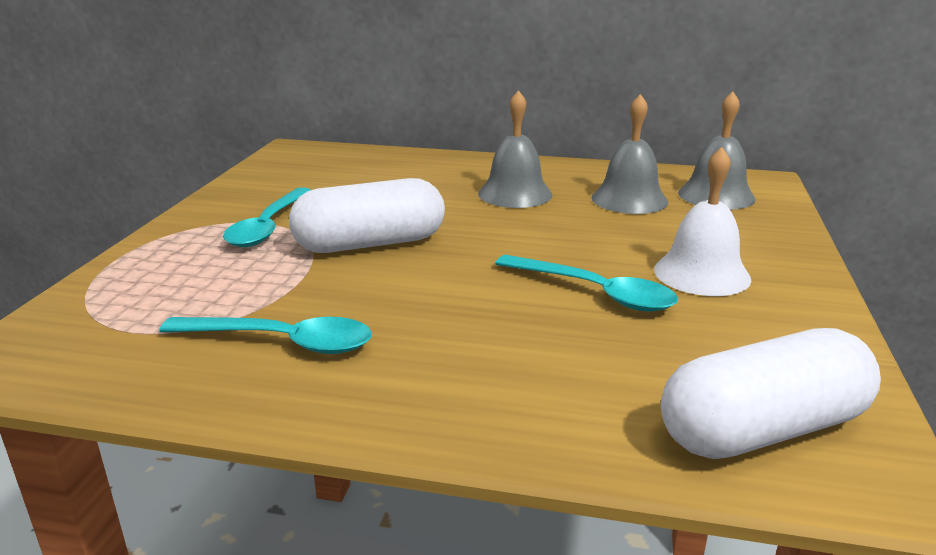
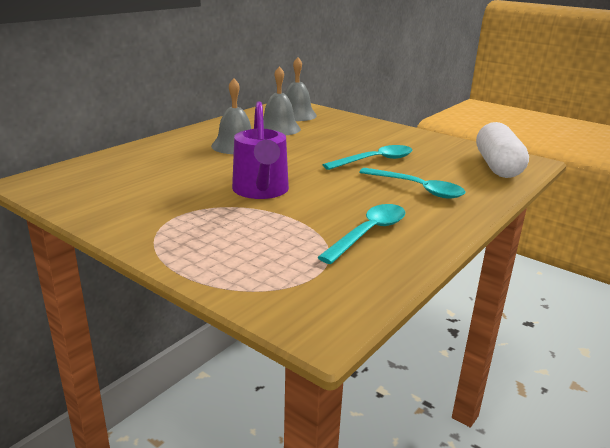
camera: 65 degrees left, 0 degrees up
turquoise spoon [223,187,311,247] -> turquoise spoon moved to [359,168,465,199]
white capsule [289,178,445,253] -> purple watering can [232,101,289,199]
white bell [654,147,752,296] -> none

